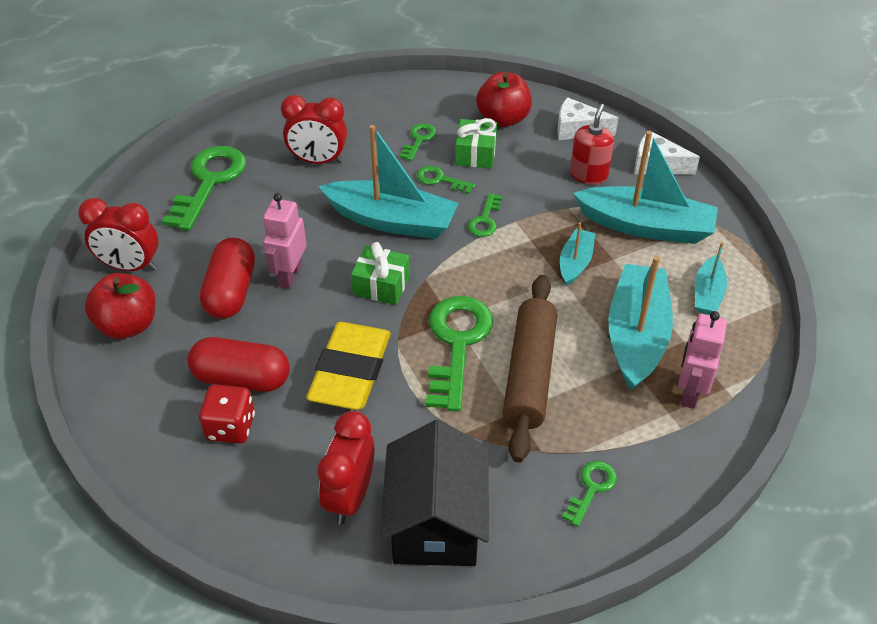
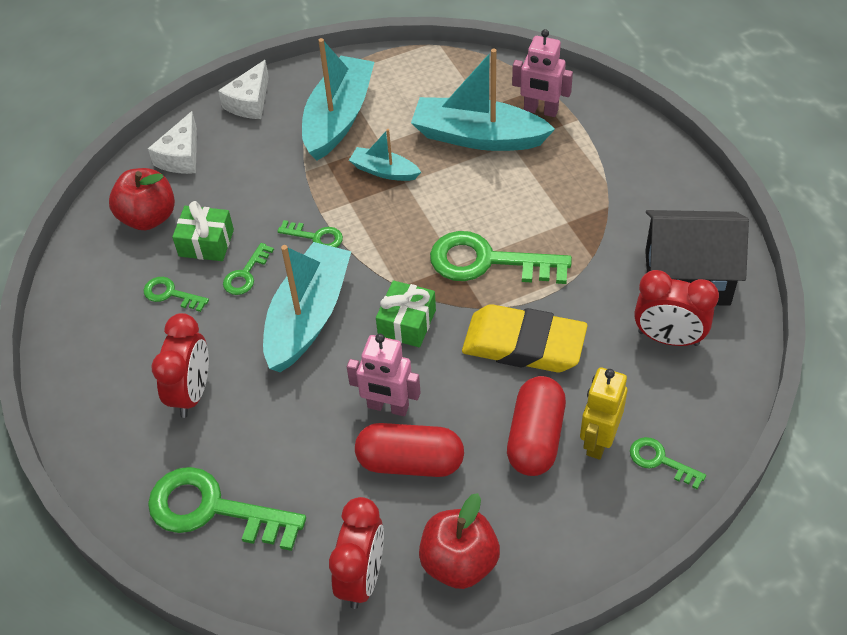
camera: 85 degrees left, 5 degrees up
red dice [199,385,255,444] -> yellow robot [580,367,627,459]
brown rolling pin [503,275,557,462] -> none
green key [562,461,617,527] -> green key moved to [630,437,706,489]
red soap dispenser [570,104,614,184] -> none
turquoise boat [695,242,727,315] -> none

